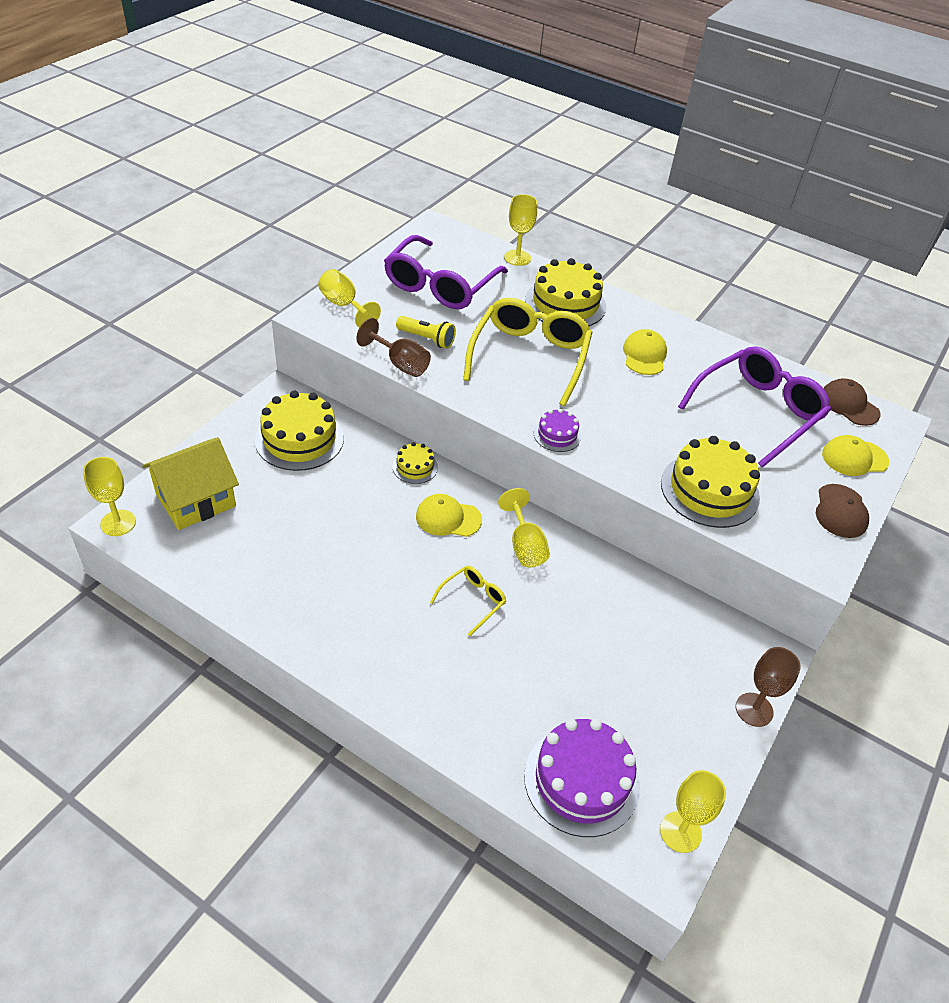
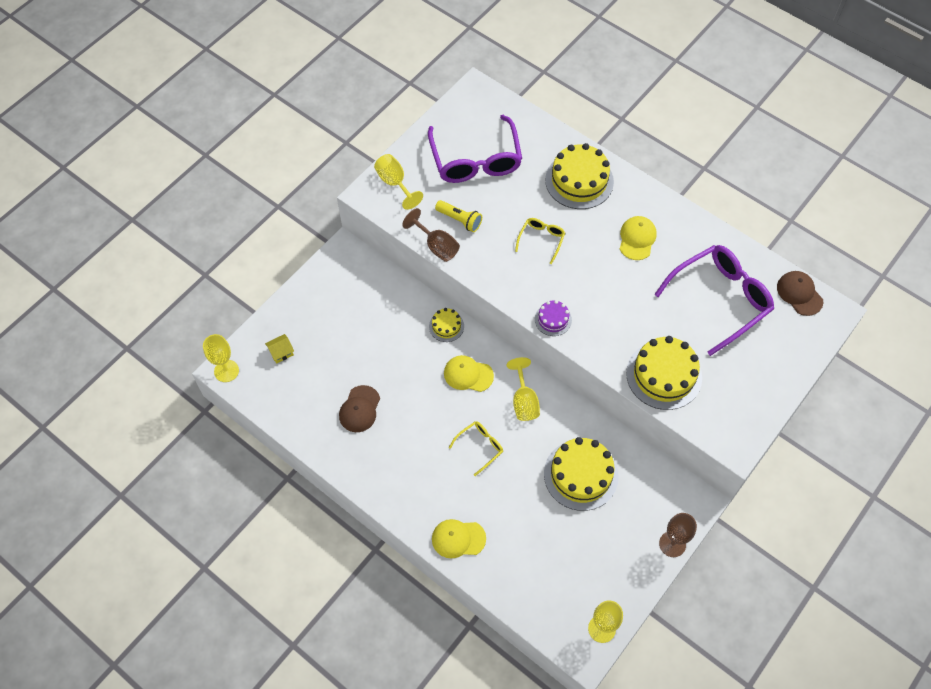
camera: 10 degrees right, 15 degrees up
yellow house [142,437,239,530] -> yellow house [265,334,294,364], size x0.42
yellow cake [255,391,344,471] -> yellow cake moved to [544,437,619,511]
purple glasses [384,235,508,309] -> purple glasses turned 45 degrees counterclockwise [428,115,522,183]
yellow glasses [463,298,592,406] -> yellow glasses [515,218,565,265], size x0.47
yellow goblet [504,194,537,266] -> none
purple cake [524,719,640,837] -> none
brown cap [816,484,869,538] -> brown cap moved to [339,385,380,432]
yellow cap [822,435,889,476] -> yellow cap moved to [432,519,486,559]

